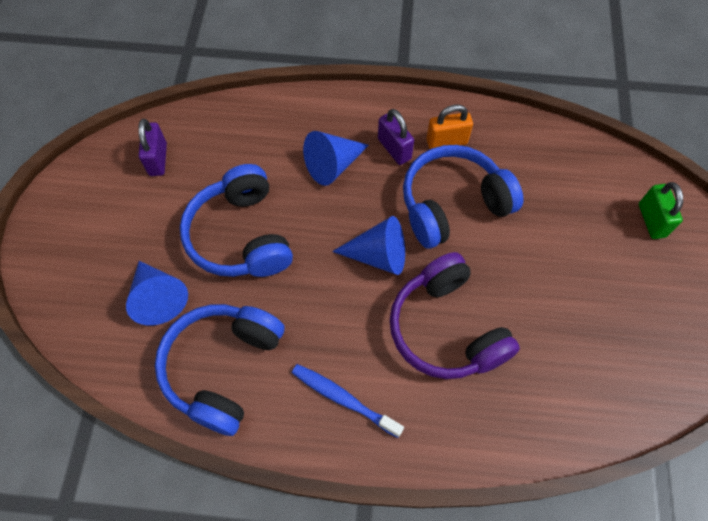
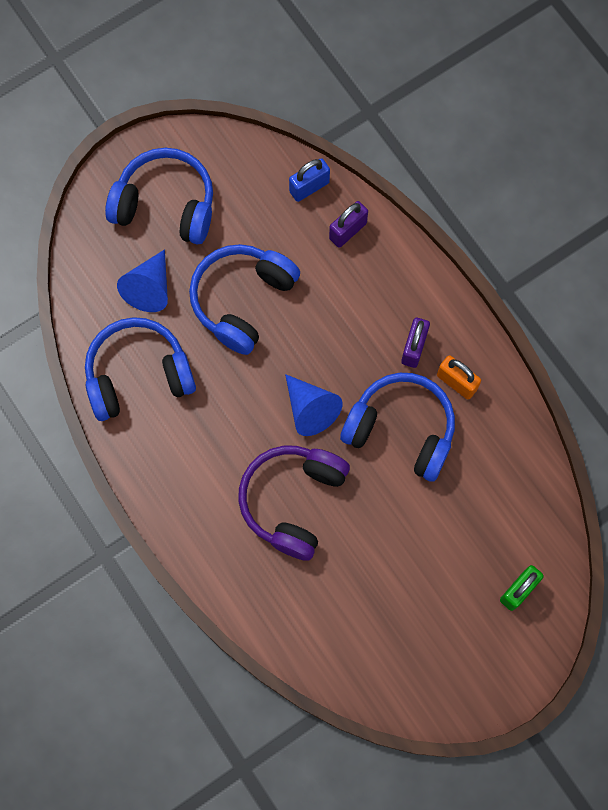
camera: 50 degrees right, 10 degrees up
purple padlock [138,119,167,176] -> purple padlock moved to [329,201,368,248]
blue toothbrush [292,364,404,438] -> none
blue cone [303,131,369,186] -> none
none -> blue headphones [105,148,213,244]
none -> blue padlock [289,158,330,202]

